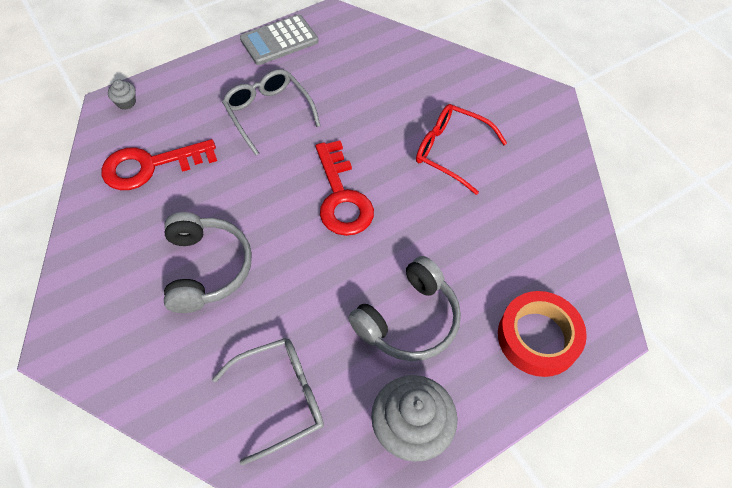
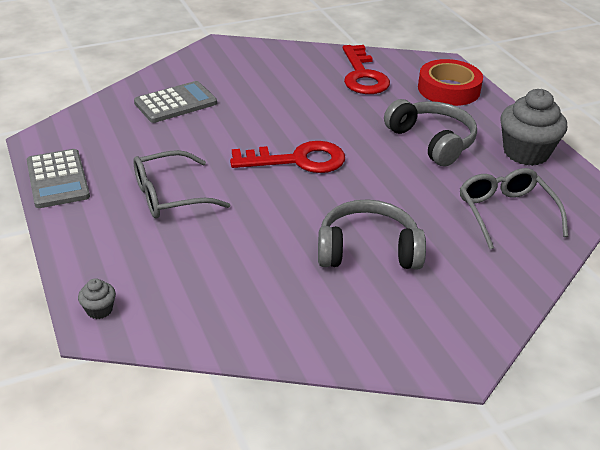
camera: 80 degrees left, 20 degrees down
red key [101,139,217,190] -> red key moved to [343,45,390,94]
red glasses [416,104,507,195] -> none
none -> grey calculator [134,81,217,123]

